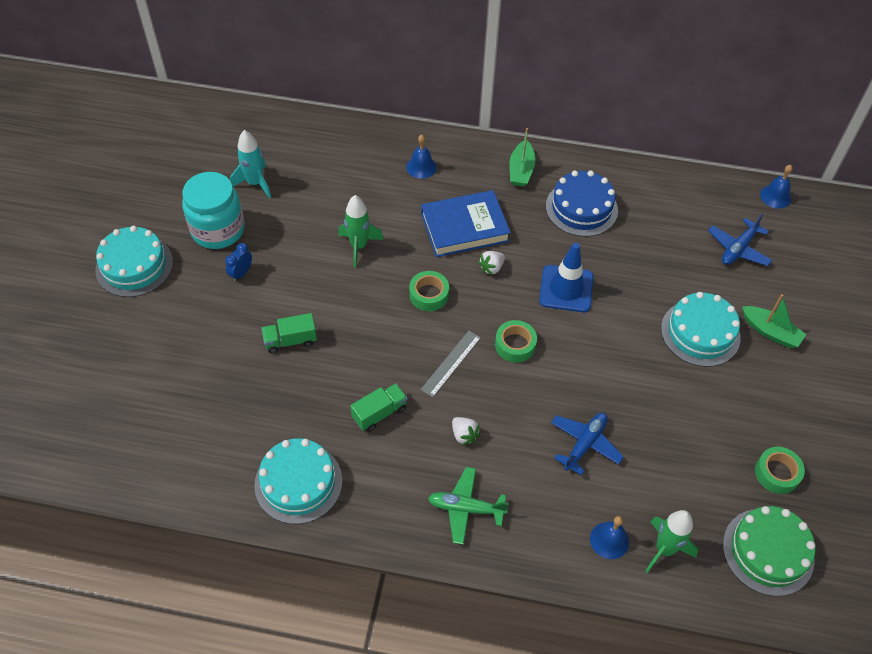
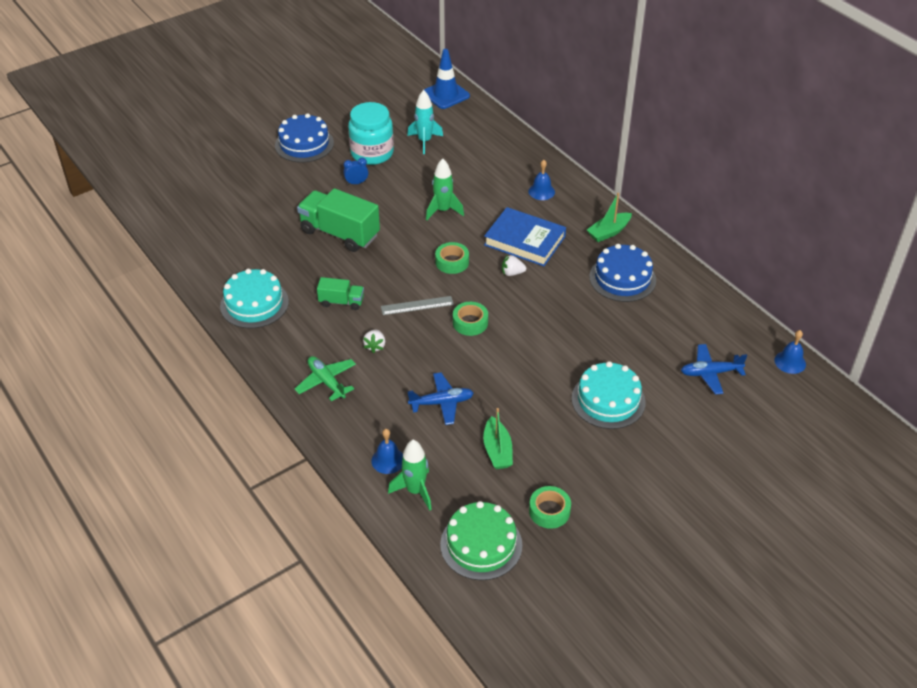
camera: 45 degrees right, 10 degrees down
turquoise cake [95,226,173,297] -> blue cake [275,113,334,163]
green truck [262,313,317,354] -> green truck [297,188,380,252], size x1.90
blue traffic cone [539,243,593,312] -> blue traffic cone moved to [424,49,470,109]
green boat [742,294,806,348] -> green boat moved to [483,408,513,469]

